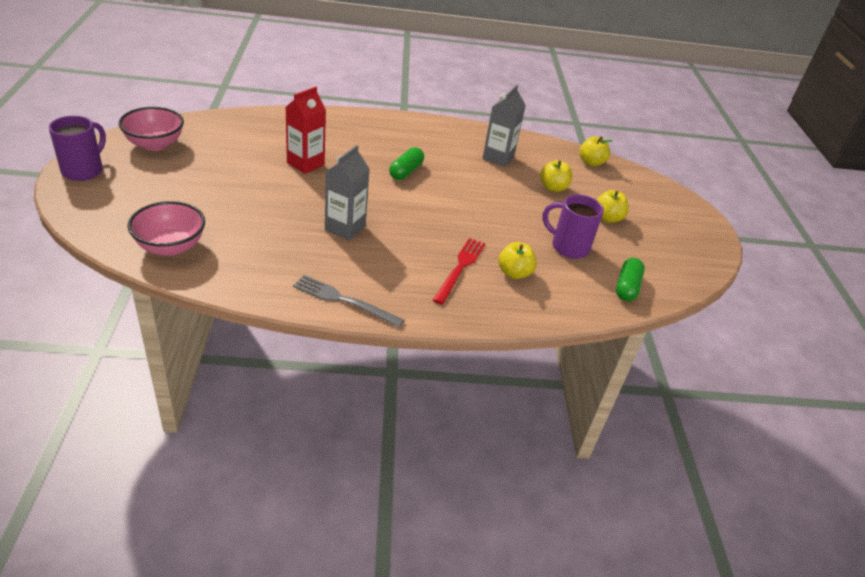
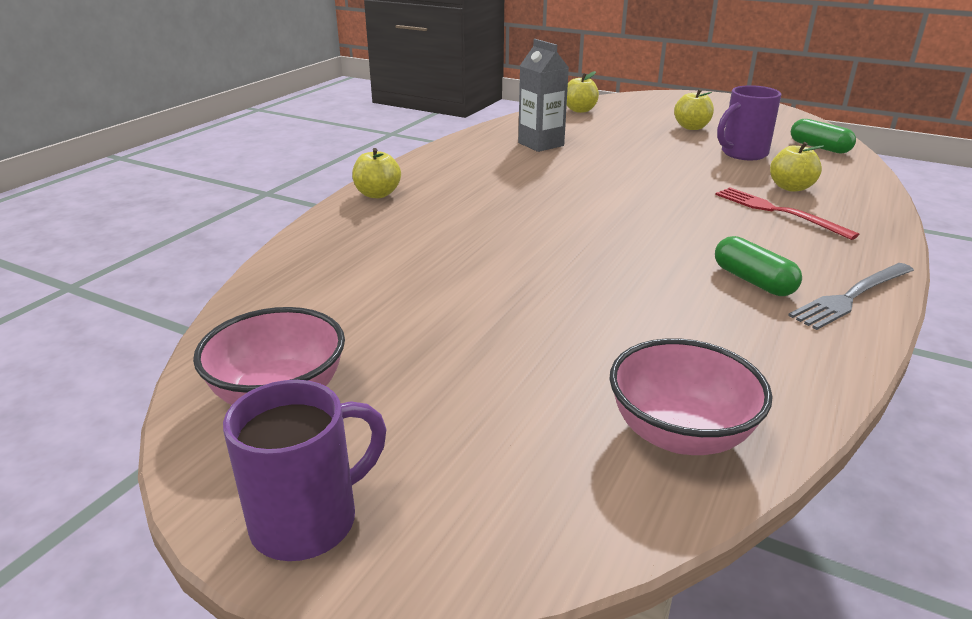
camera: 55 degrees left, 10 degrees down
purple mug [49,116,106,181] -> purple mug turned 90 degrees clockwise [223,380,386,561]
red carton [285,86,326,174] -> none
grey carton [325,145,369,241] -> none
green capsule [389,147,424,180] -> green capsule moved to [715,236,802,296]
yellow apple [540,160,573,192] -> yellow apple moved to [352,148,401,198]

